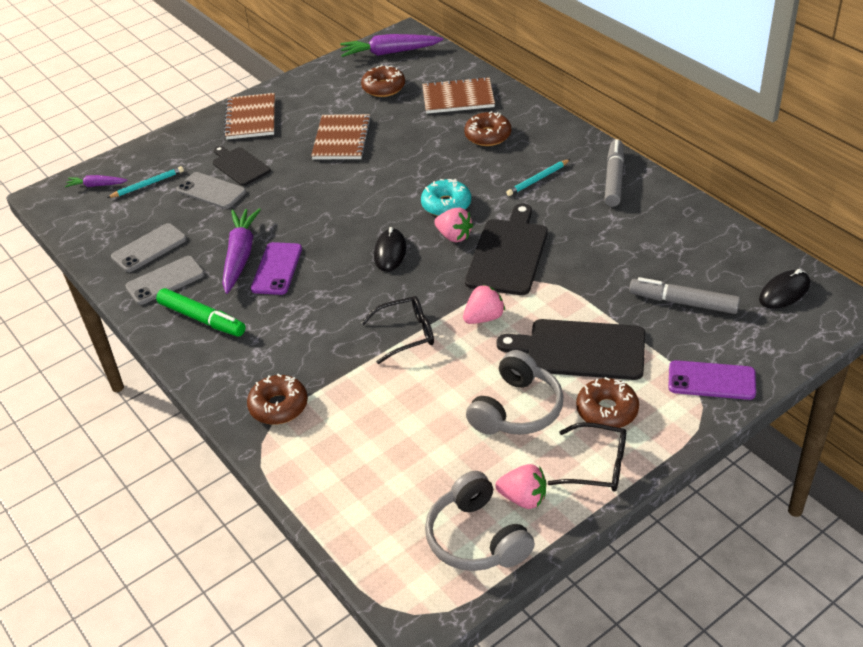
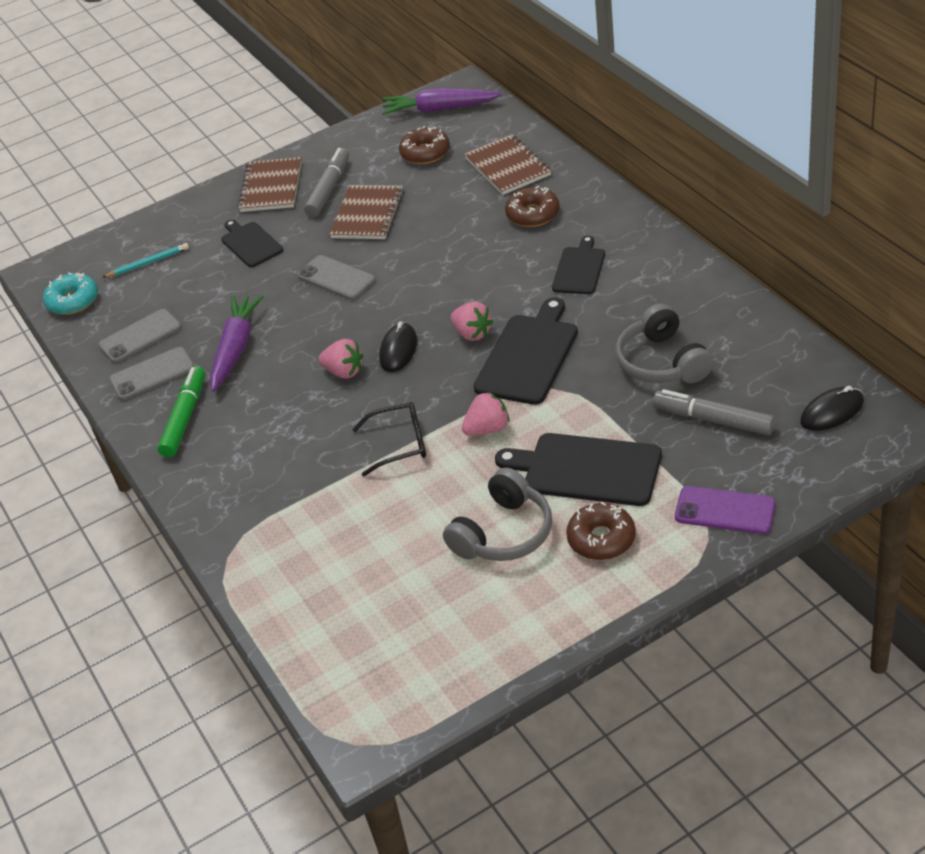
camera: 10 degrees right, 0 degrees up
purple carrot [65,175,128,187] -> none
green marker [156,288,246,337] -> green marker turned 120 degrees counterclockwise [157,366,205,457]
grey phone [176,172,246,209] -> grey phone moved to [297,255,376,300]
brown donut [247,374,308,425] -> none
purple phone [251,242,302,295] -> none
turquoise donut [421,179,471,216] -> turquoise donut moved to [43,273,98,315]
brown notebook [422,77,495,114] -> brown notebook turned 60 degrees clockwise [464,134,551,195]
grey headphones [425,471,535,571] -> grey headphones moved to [615,304,714,383]
pink strawberry [496,464,546,509] -> pink strawberry moved to [318,339,363,379]
turquoise pencil [506,159,570,196] -> black cutting board [552,235,605,294]
black glasses [548,422,626,492] -> none
grey marker [604,139,624,207] -> grey marker moved to [304,148,349,217]

